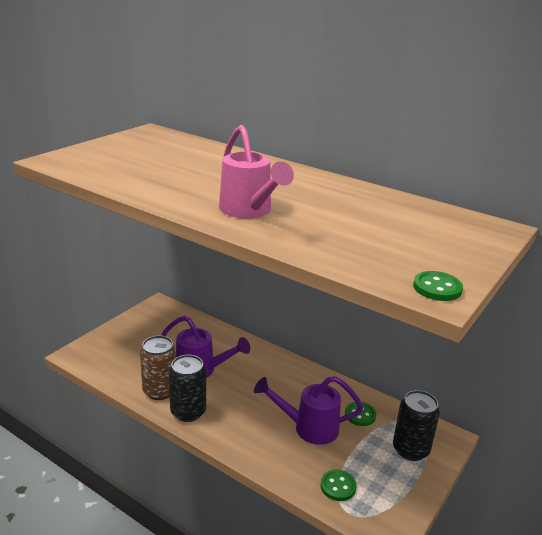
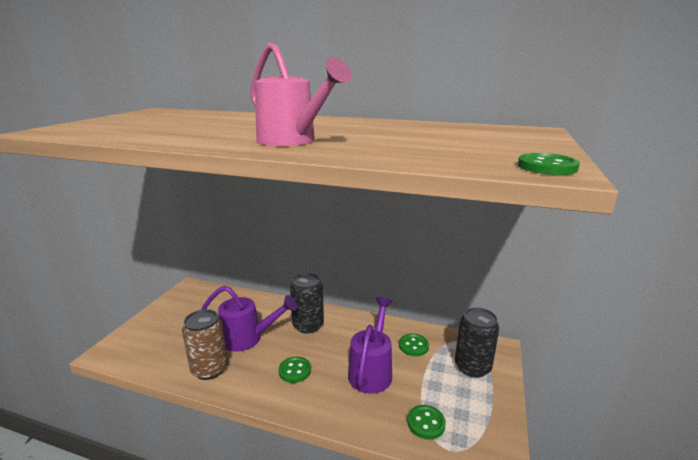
camera: 15 degrees left, 5 degrees down
black can [169,355,206,422] -> black can moved to [290,273,324,334]
purple watering can [254,376,363,445] -> purple watering can turned 120 degrees clockwise [348,297,393,394]
none -> green button [279,357,311,383]

